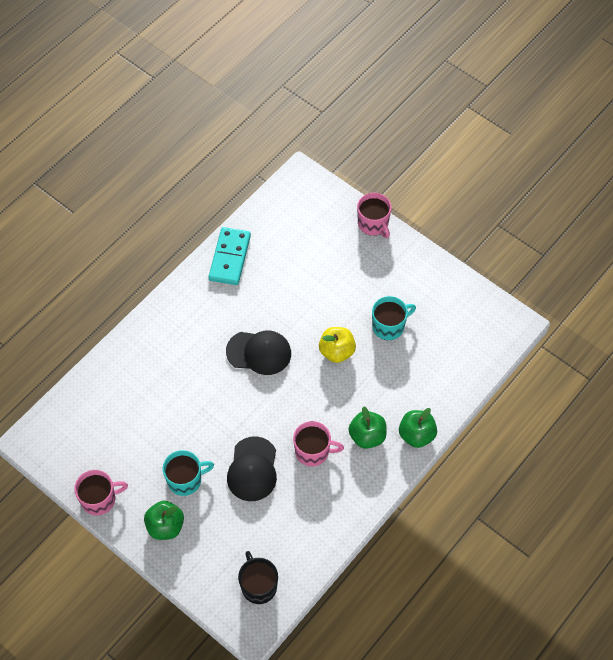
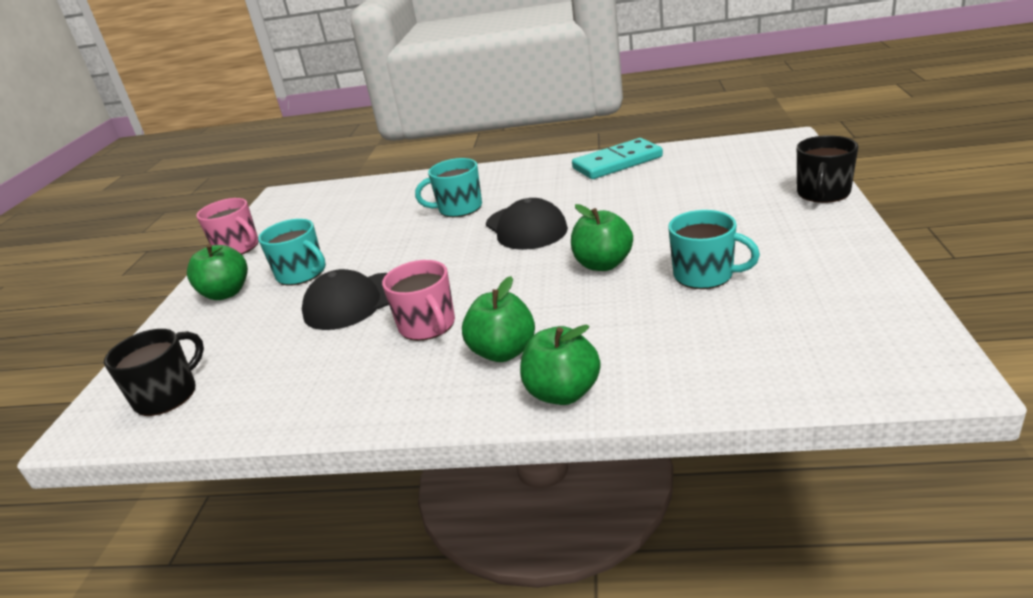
camera: 60 degrees right, 30 degrees down
yellow apple [319,327,356,363] -> green apple [571,204,633,271]
pink mug [357,193,392,238] -> black mug [797,135,858,203]
none -> turquoise mug [415,158,482,217]

